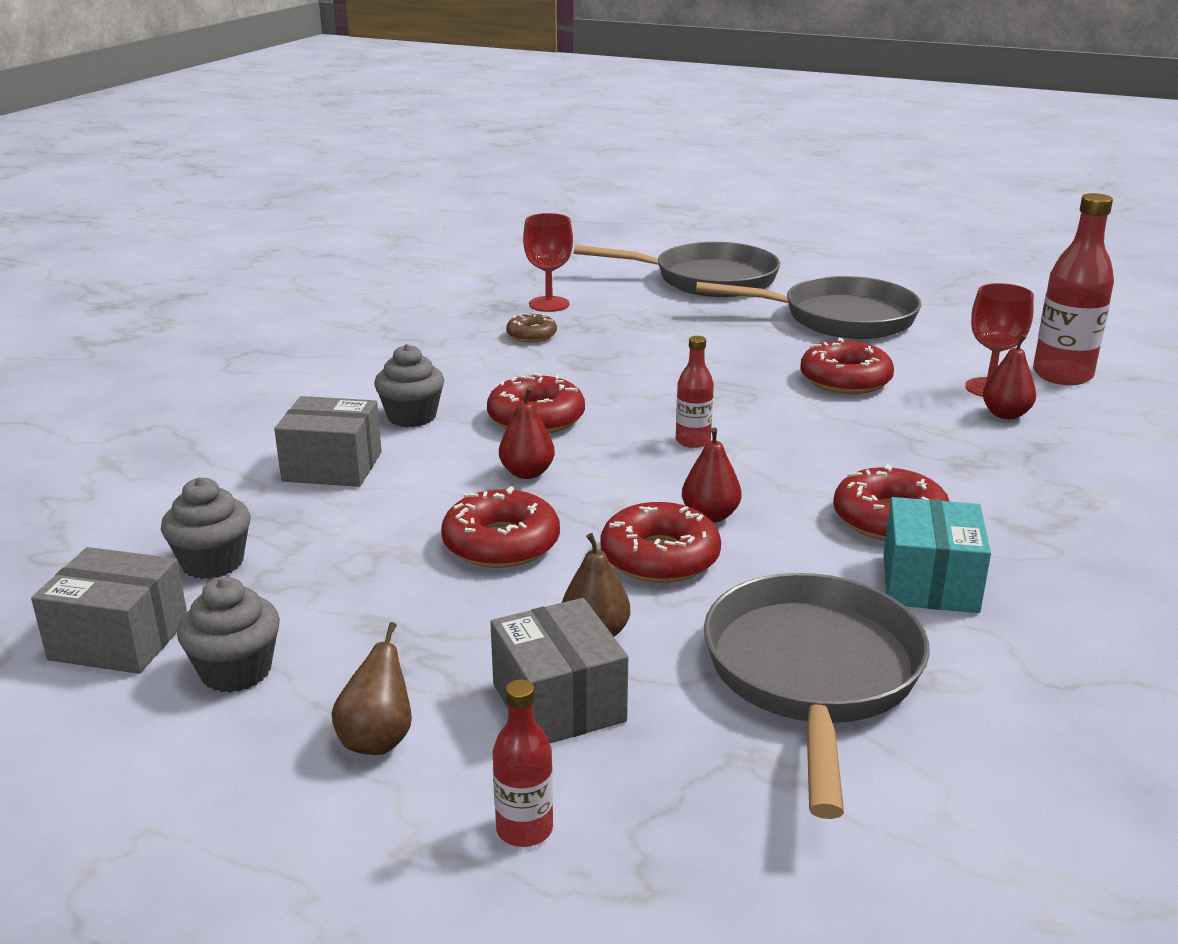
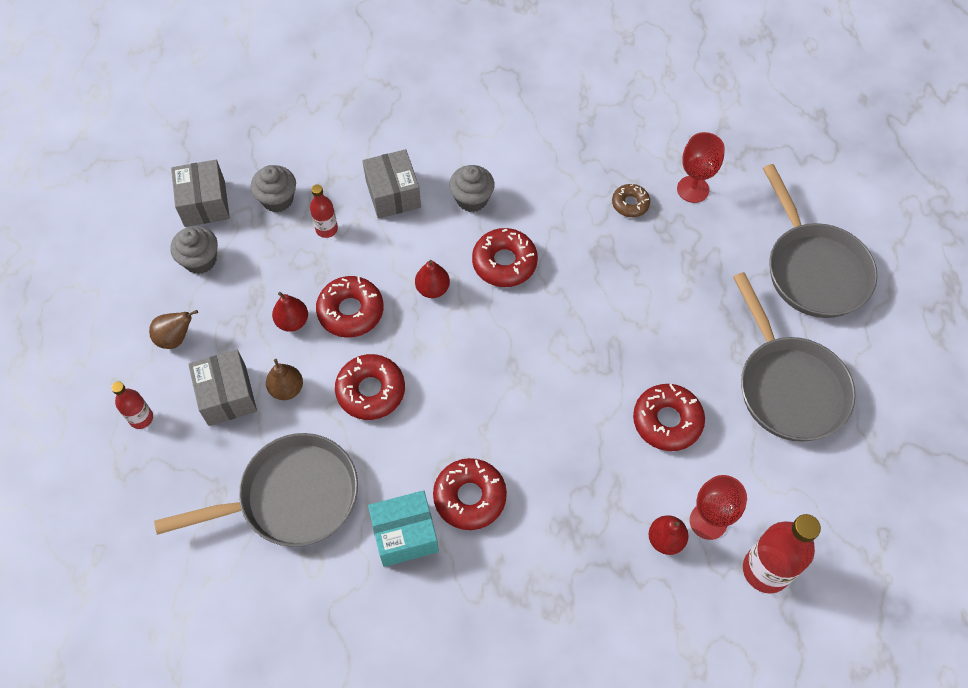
camera: 65 degrees right, 35 degrees up
grey box [490,598,628,743] -> grey box turned 60 degrees counterclockwise [188,350,257,426]
red bottle [676,336,714,448] -> red bottle moved to [310,184,338,238]
red pear [682,427,742,523] -> red pear moved to [272,292,308,332]

